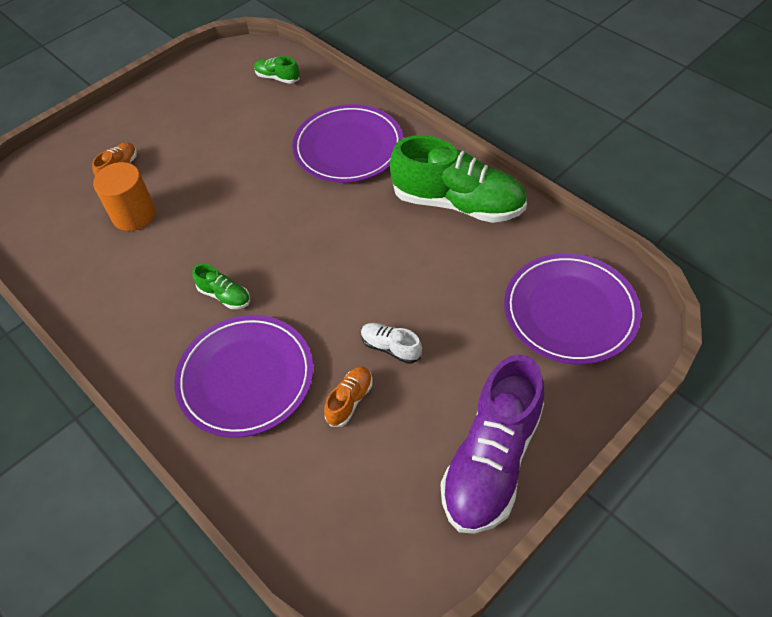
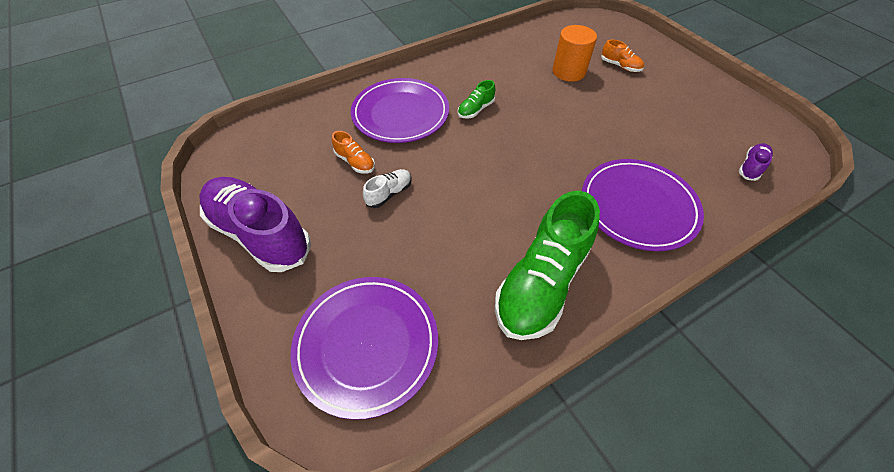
camera: 100 degrees right, 0 degrees up
green shoe [254,56,300,84] -> purple shoe [739,143,773,181]

